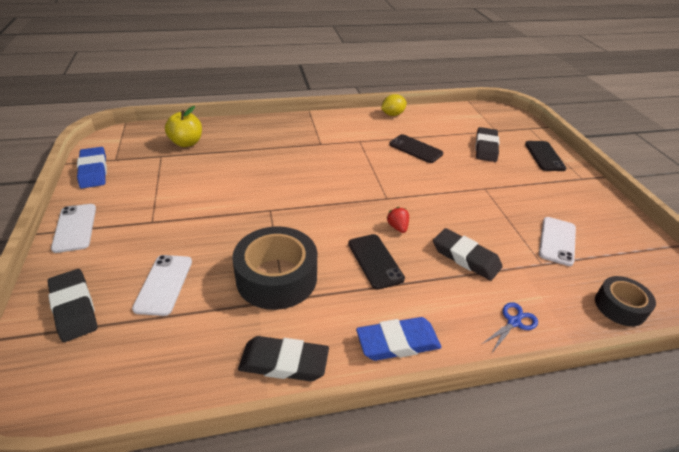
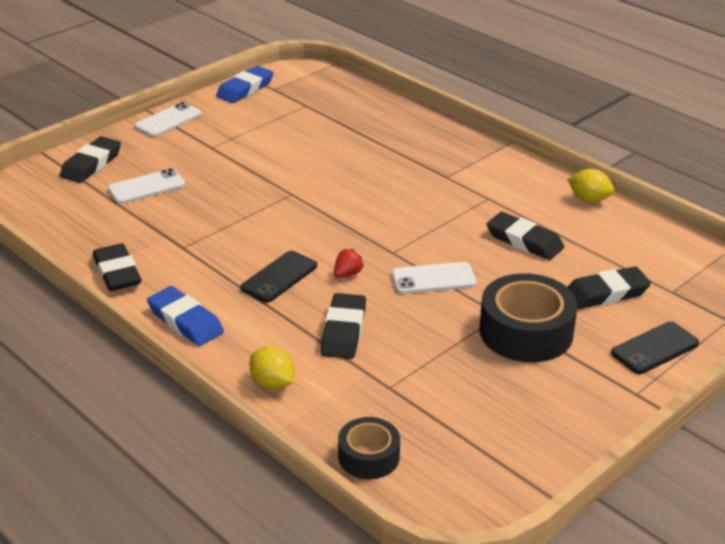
camera: 60 degrees right, 5 degrees down
yellow apple [165,106,202,147] -> none
black tape [232,226,317,310] -> black tape moved to [479,273,578,362]
black phone [389,134,443,163] -> black eraser [486,212,564,260]
blue scissors [482,302,538,353] -> yellow lemon [249,346,295,390]
white phone [539,217,576,266] -> white phone moved to [392,262,477,294]

